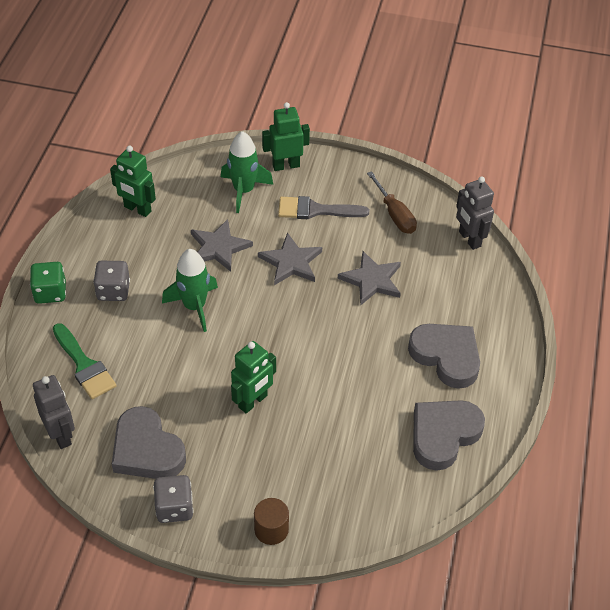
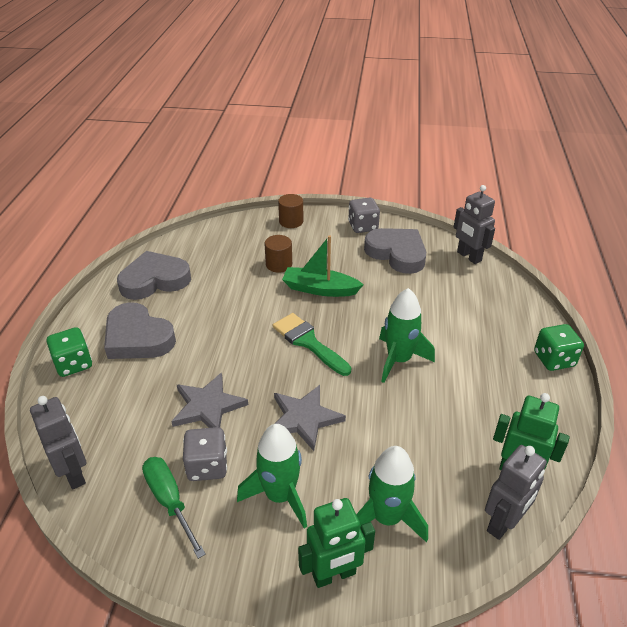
camera: 175 degrees right, 10 degrees down
green brush [53,323,117,399] -> green brush moved to [273,313,351,376]
grey dice [93,261,130,301] -> grey dice moved to [183,427,227,481]
grey star [191,219,253,272] -> none
green robot [231,341,276,413] -> green boat [282,236,364,297]
grey brush [278,196,369,219] -> green rocket [237,424,307,529]
brown screwdriver [367,171,417,234] -> green screwdriver [142,457,206,559]
grey heart [413,400,485,471] -> grey heart turned 150 degrees counterclockwise [117,251,191,300]
none -> green dice [47,327,92,377]
none -> brown cylinder [264,235,292,273]
none -> grey robot [485,445,547,540]

